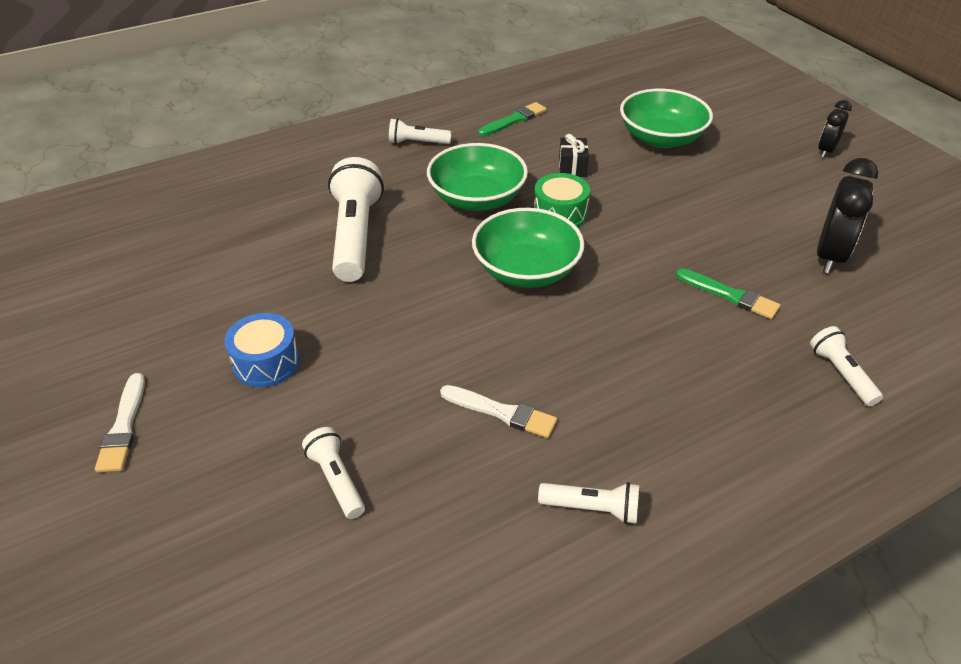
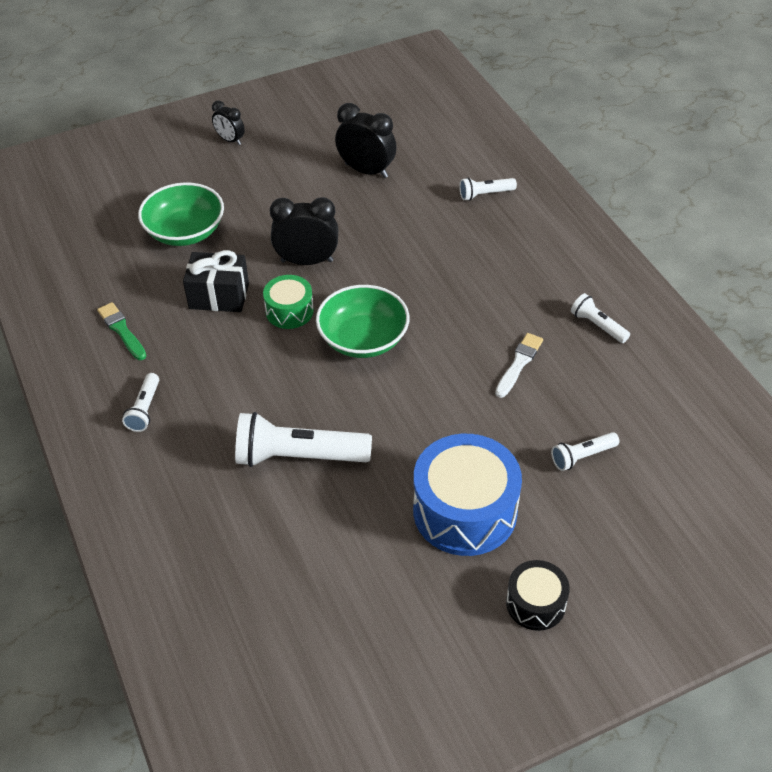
camera: 85 degrees left, 5 degrees up
white brush [95,373,145,472] -> black drum [506,560,570,631]
blue drum [225,313,300,387] -> blue drum [413,434,522,556], size x1.86
green bowl [427,143,528,211] -> none
white flashlight [538,482,639,524] -> white flashlight turned 60 degrees counterclockwise [571,293,630,343]
black gift [559,134,589,177] -> black gift [183,250,249,312], size x1.71
green brush [676,268,780,319] -> none
none -> black clock [270,197,338,265]

